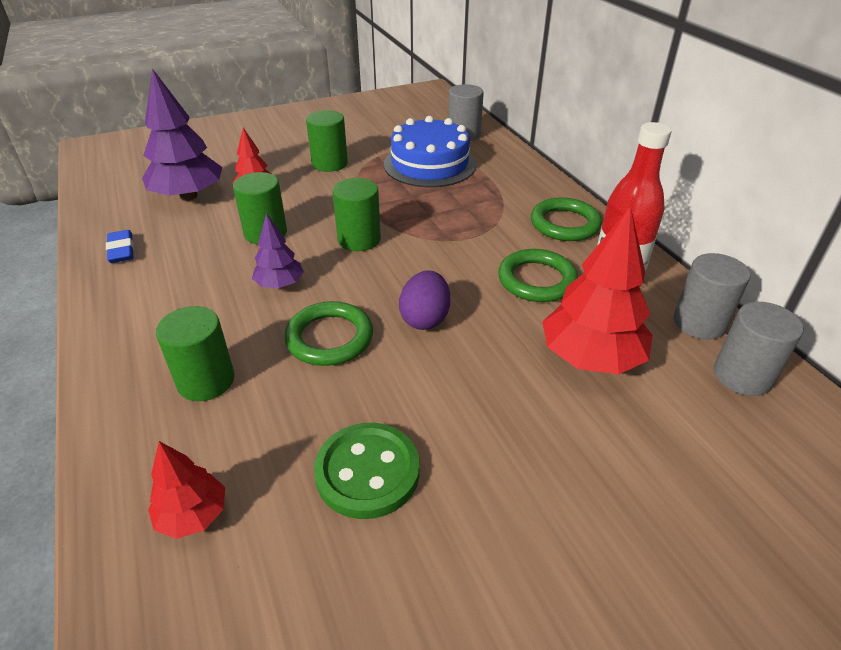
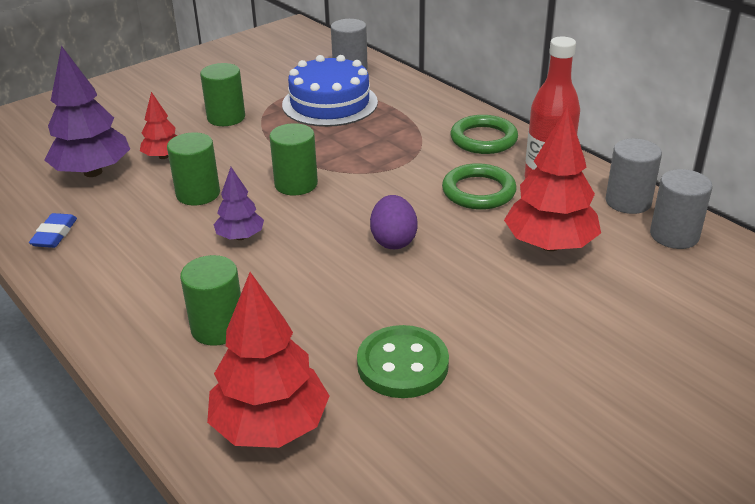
camera: 15 degrees left, 5 degrees down
blue eraser [106,230,134,263] -> blue eraser turned 45 degrees clockwise [29,213,77,248]
red tree [148,441,225,539] -> red tree [207,272,329,448], size x1.83
green ring [284,301,373,366] -> none

